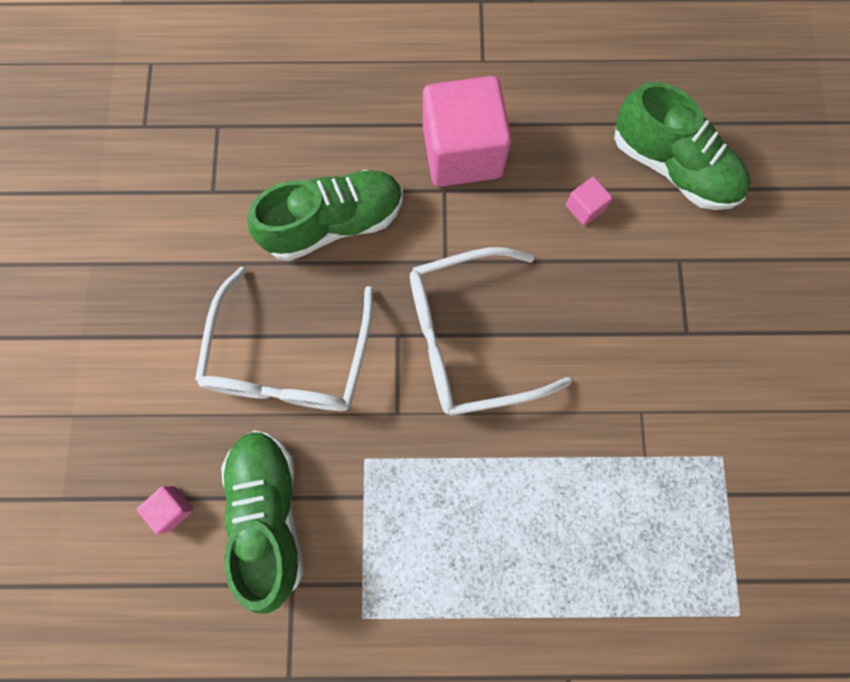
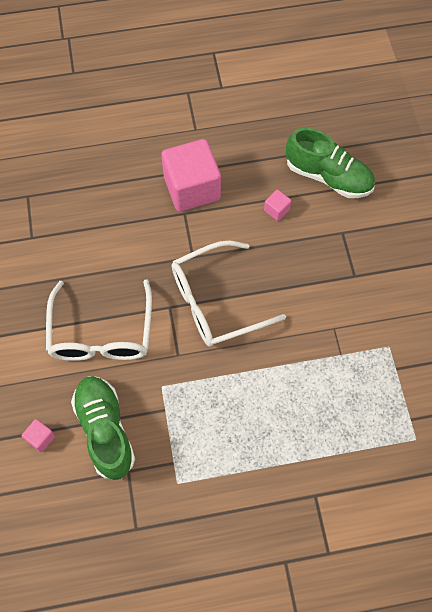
camera: 10 degrees left, 10 degrees down
green shoe [248,170,403,261] -> none

